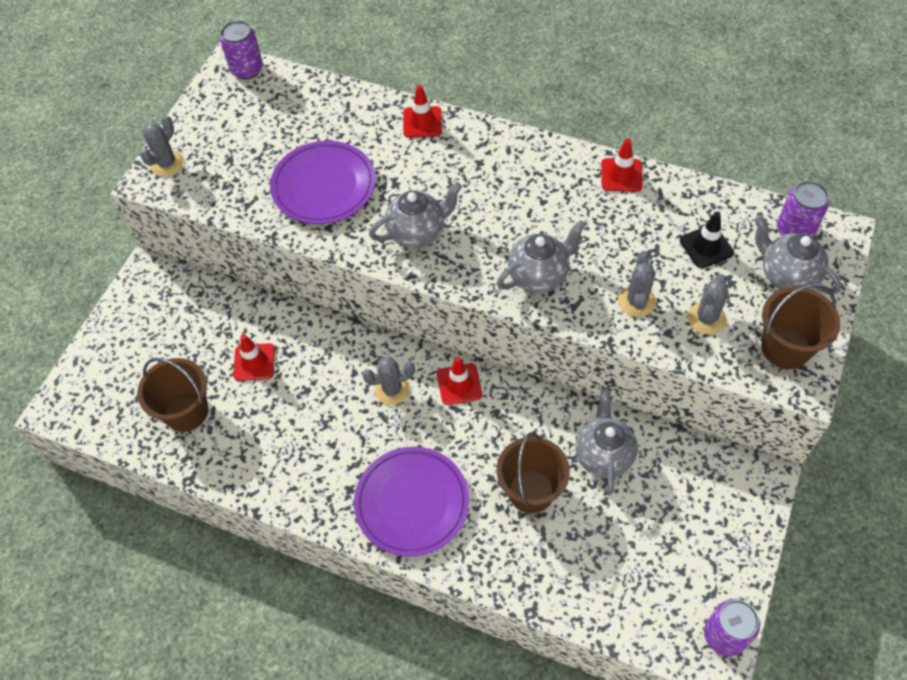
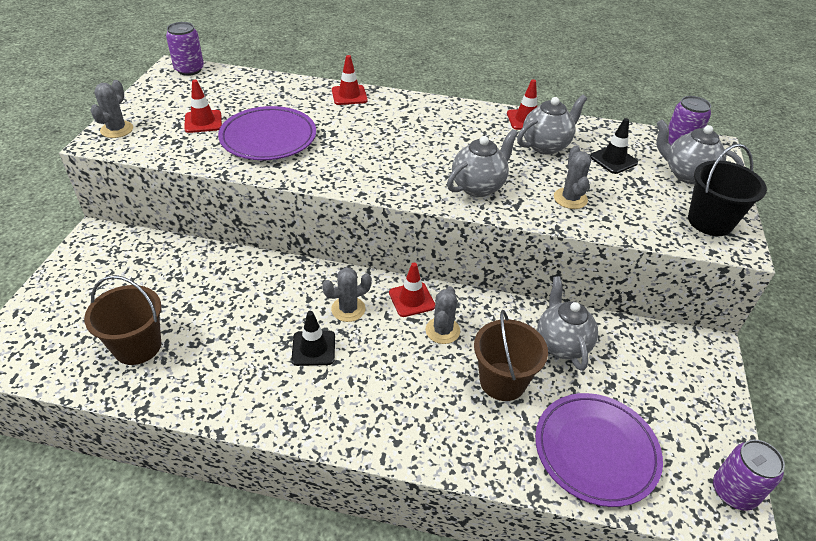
camera: 15 degrees left, 15 degrees down
red traffic cone [233,334,275,381] -> red traffic cone moved to [184,80,222,133]
purple plate [354,447,469,557] -> purple plate moved to [535,393,663,507]
grey teapot [369,182,462,248] -> grey teapot moved to [517,95,587,155]
grey cactus [688,274,728,334] -> grey cactus moved to [425,286,460,344]
brown bucket [761,284,841,369] -> black bucket [688,144,767,236]
none -> black traffic cone [291,311,335,366]

